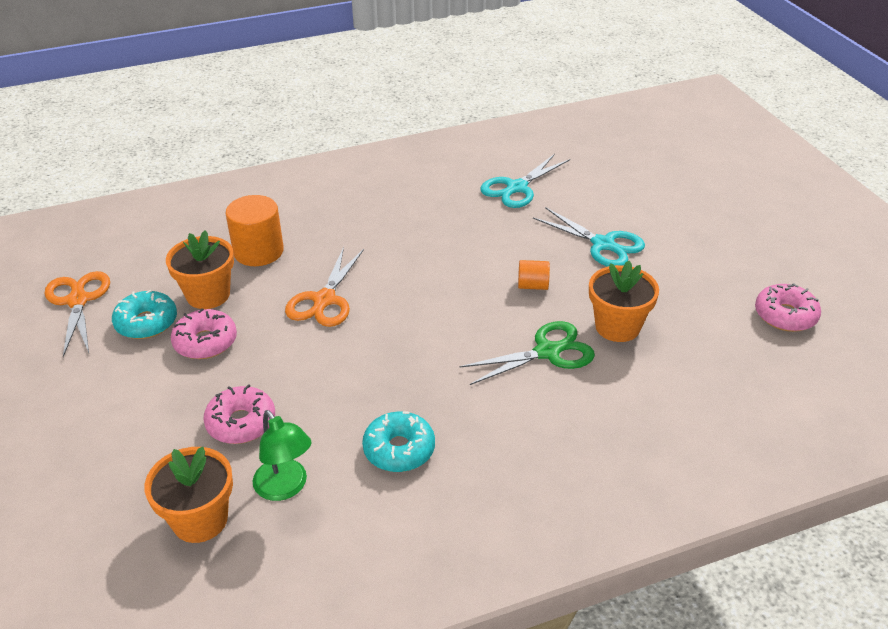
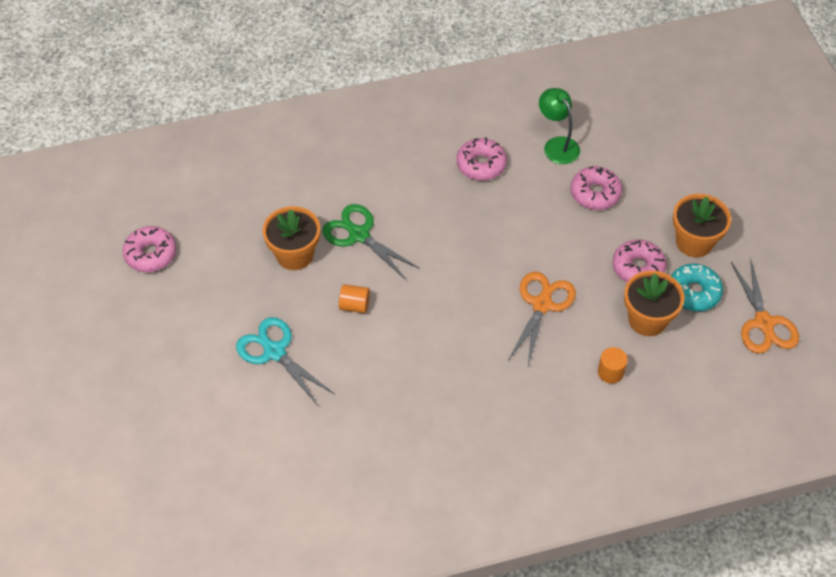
camera: 175 degrees left, 15 degrees up
orange flower pot [144,447,233,543] -> orange flower pot moved to [673,194,731,257]
orange cylinder [226,195,284,266] -> orange cylinder [598,347,628,384], size x0.54
turquoise donut [362,412,435,472] -> pink donut [456,137,507,181]
green scissors [459,321,595,385] -> green scissors turned 60 degrees clockwise [322,204,420,280]
turquoise scissors [480,154,570,208] -> none

